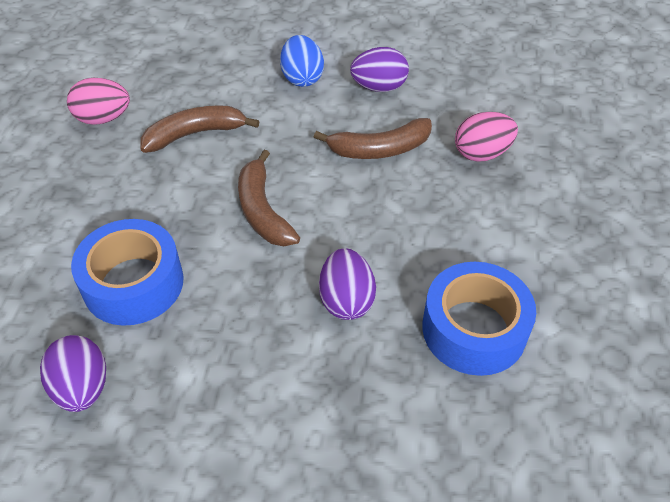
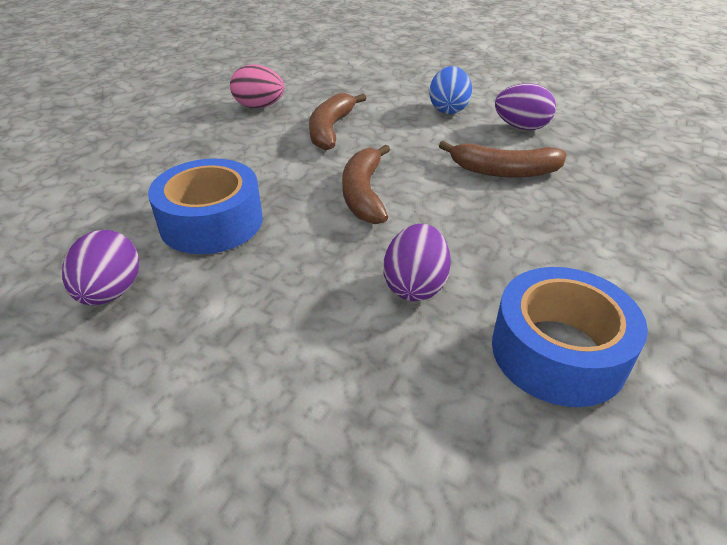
camera: 20 degrees right, 10 degrees down
brown banana [140,105,260,153] -> brown banana turned 75 degrees counterclockwise [309,93,366,150]
pink egg [455,112,518,162] -> none

